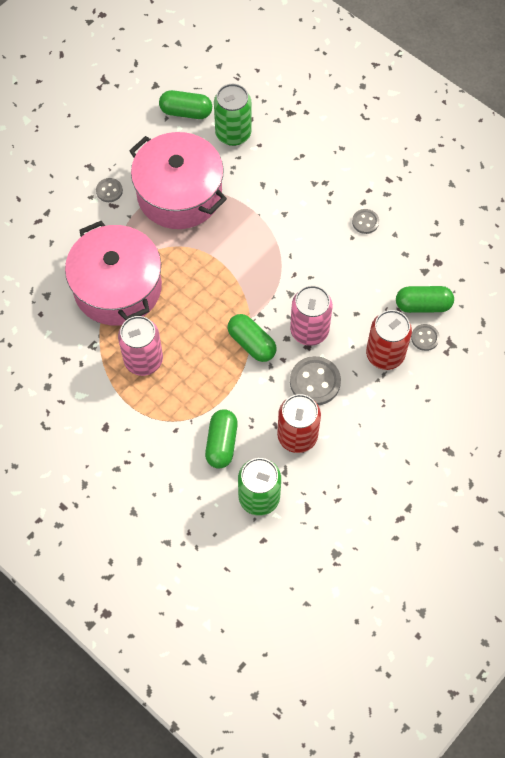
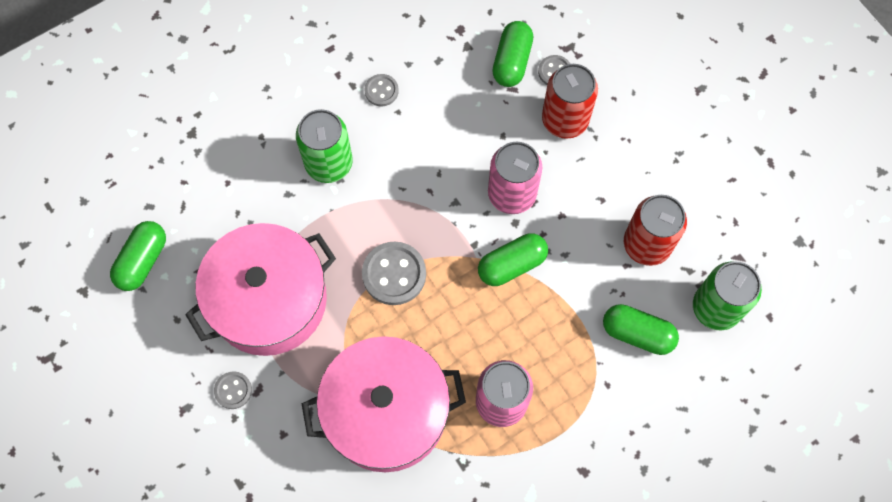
camera: 75 degrees left, 5 degrees up
green can [214,84,251,146] -> green can moved to [296,109,353,183]
grey button [290,356,341,405] -> grey button moved to [362,241,426,305]

